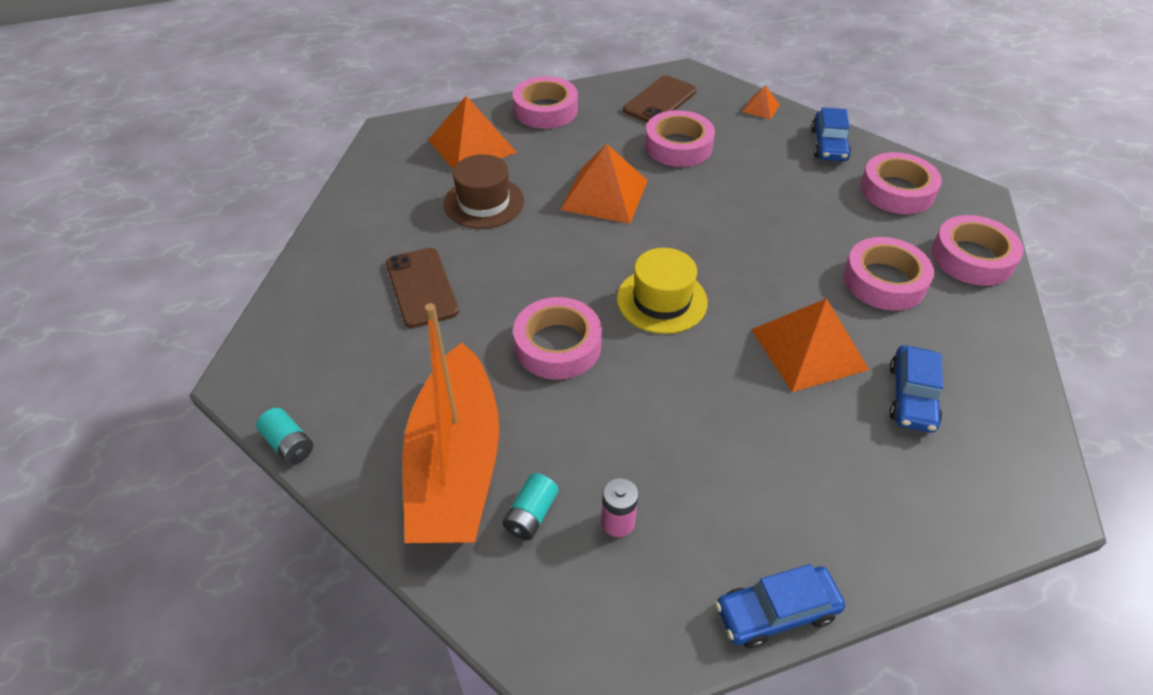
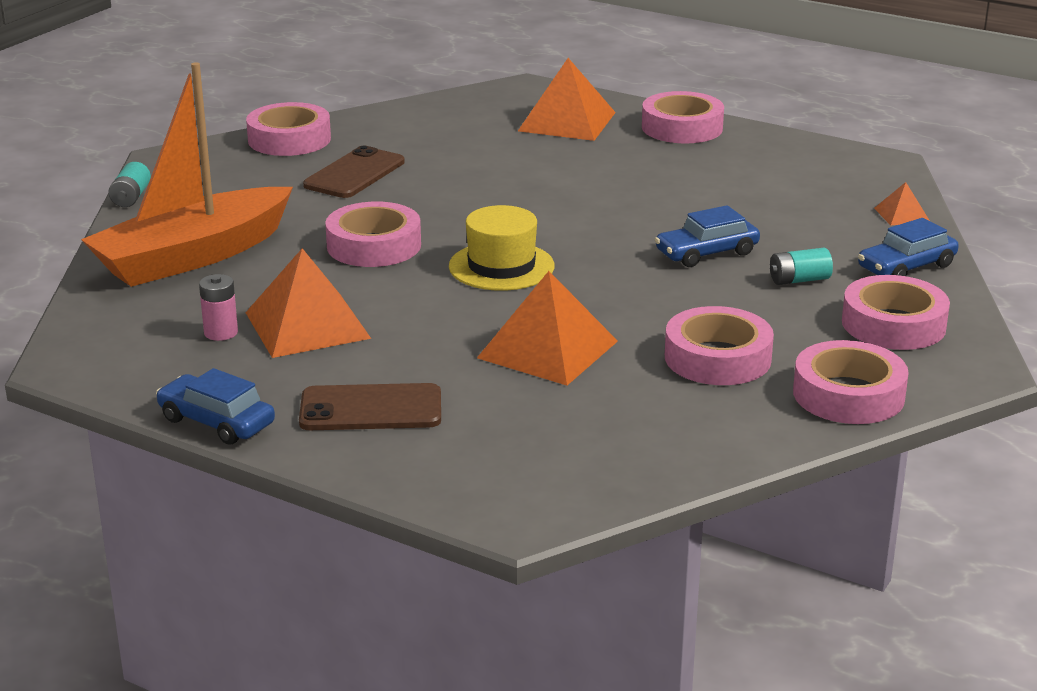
camera: 50 degrees right, 20 degrees down
brown hat [444,154,524,229] -> none
turquoise battery [503,473,559,540] -> turquoise battery moved to [770,247,833,285]
orange pyramid [560,144,648,224] -> orange pyramid moved to [246,248,371,358]
brown phone [623,75,696,123] -> brown phone moved to [299,383,441,430]
pink tape [645,110,715,167] -> pink tape moved to [246,102,331,156]
blue car [889,345,943,433] -> blue car moved to [655,205,760,267]

